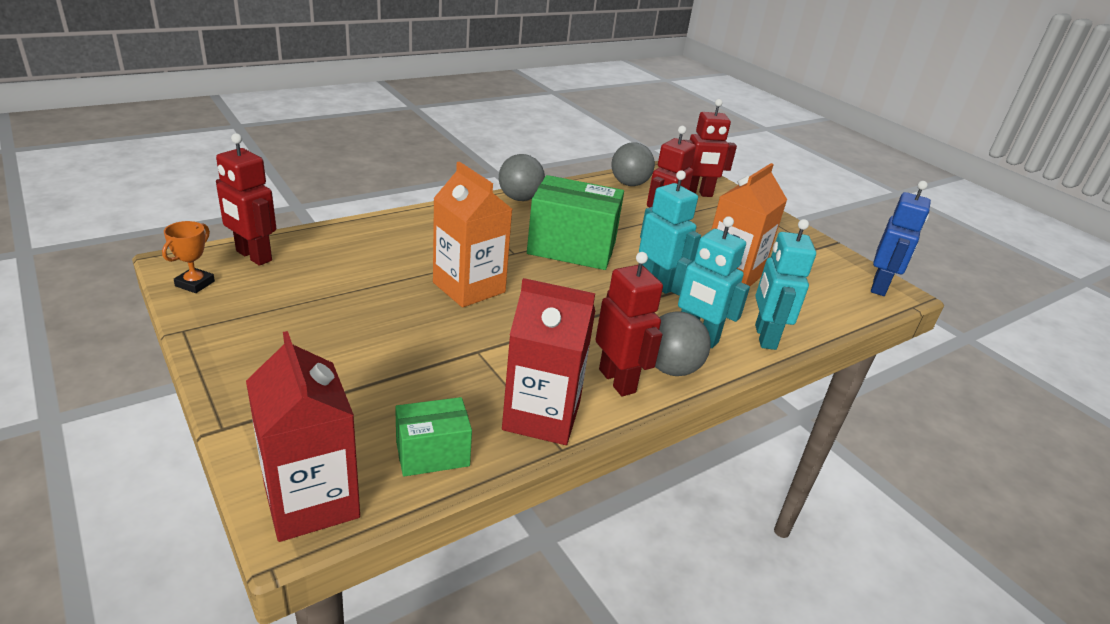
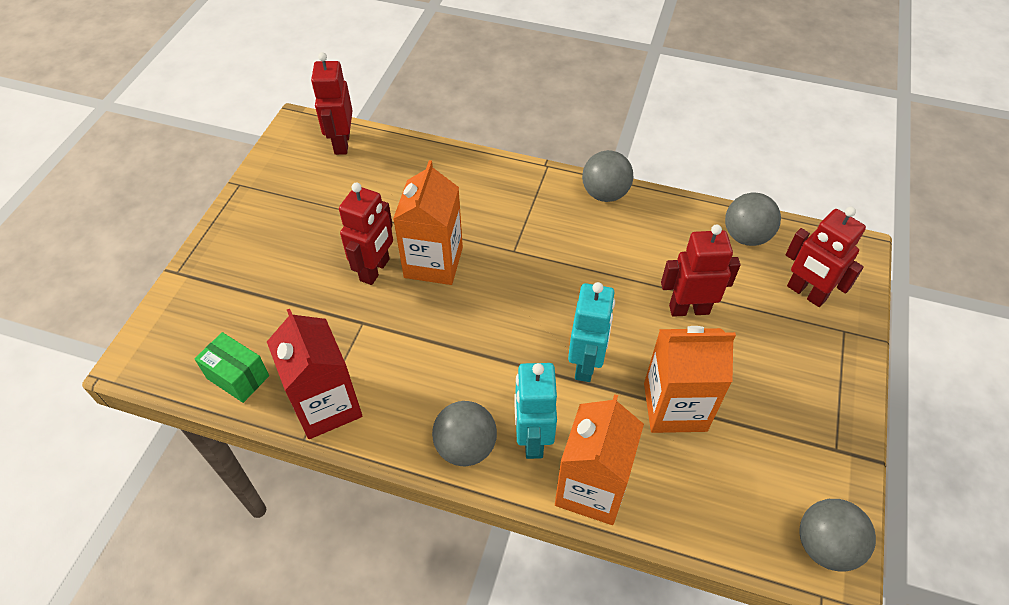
camera: 55 degrees right, 20 degrees up
orange trophy [162,221,215,293] -> none
red carton [246,331,360,542] -> none
green box [527,175,624,270] -> none
red robot [596,252,663,396] -> red robot moved to [339,183,393,285]
turquoise robot [755,219,816,350] -> orange carton [555,394,644,525]
blue robot [871,181,931,296] -> grey ball [799,499,876,572]

